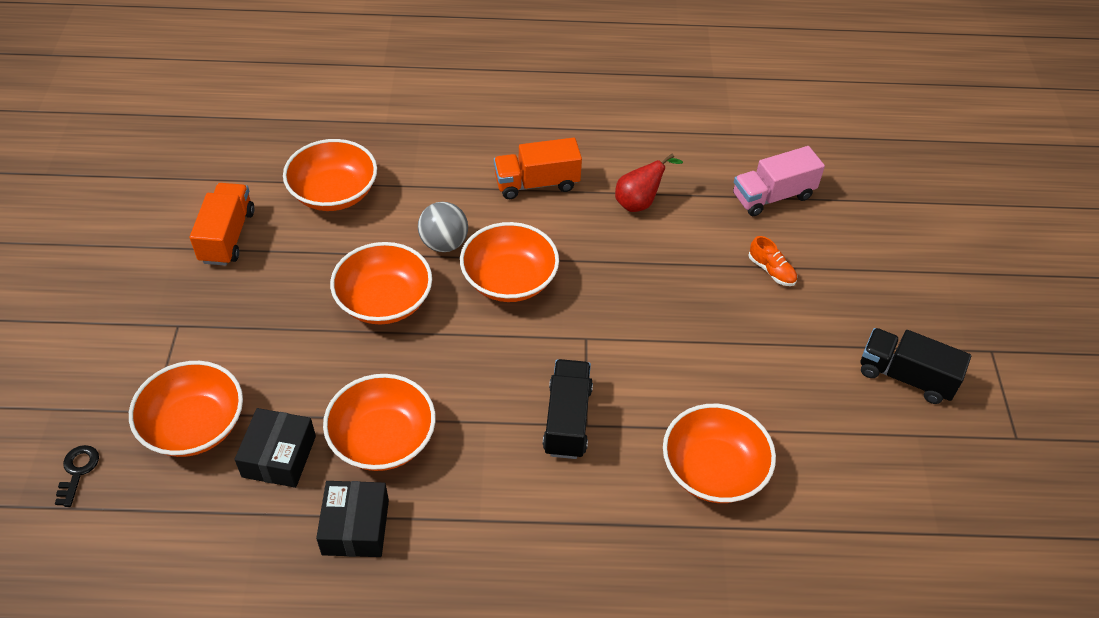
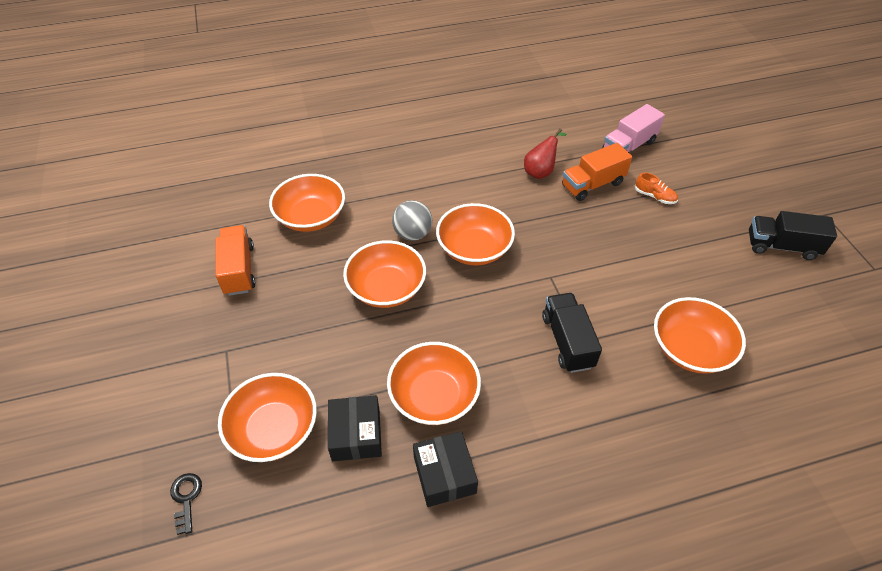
camera: 15 degrees left, 0 degrees up
orange truck [494,138,582,199] -> orange truck moved to [562,143,632,201]

